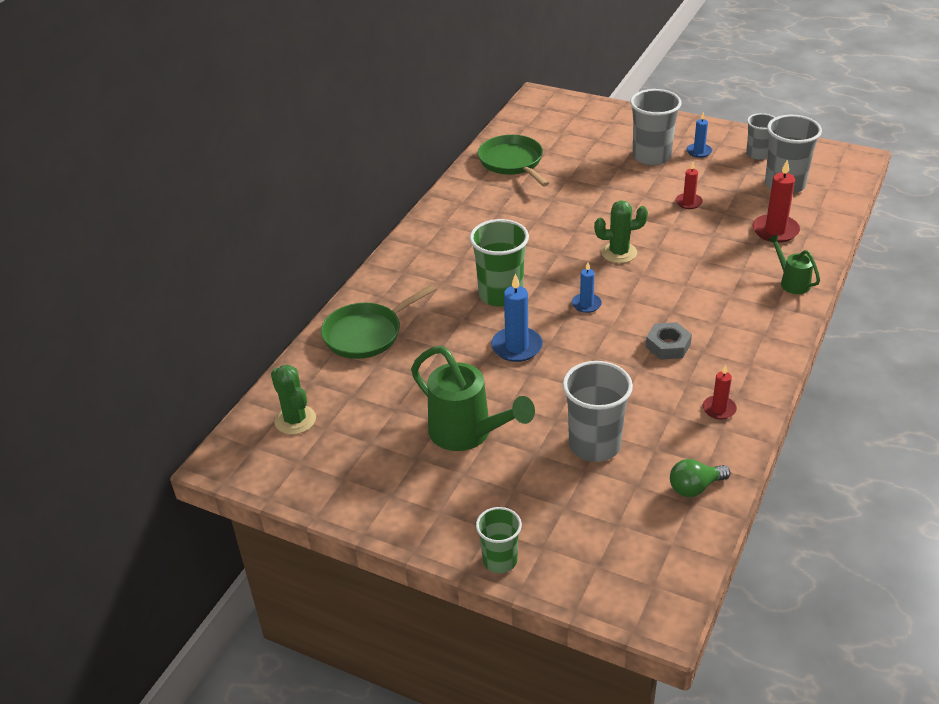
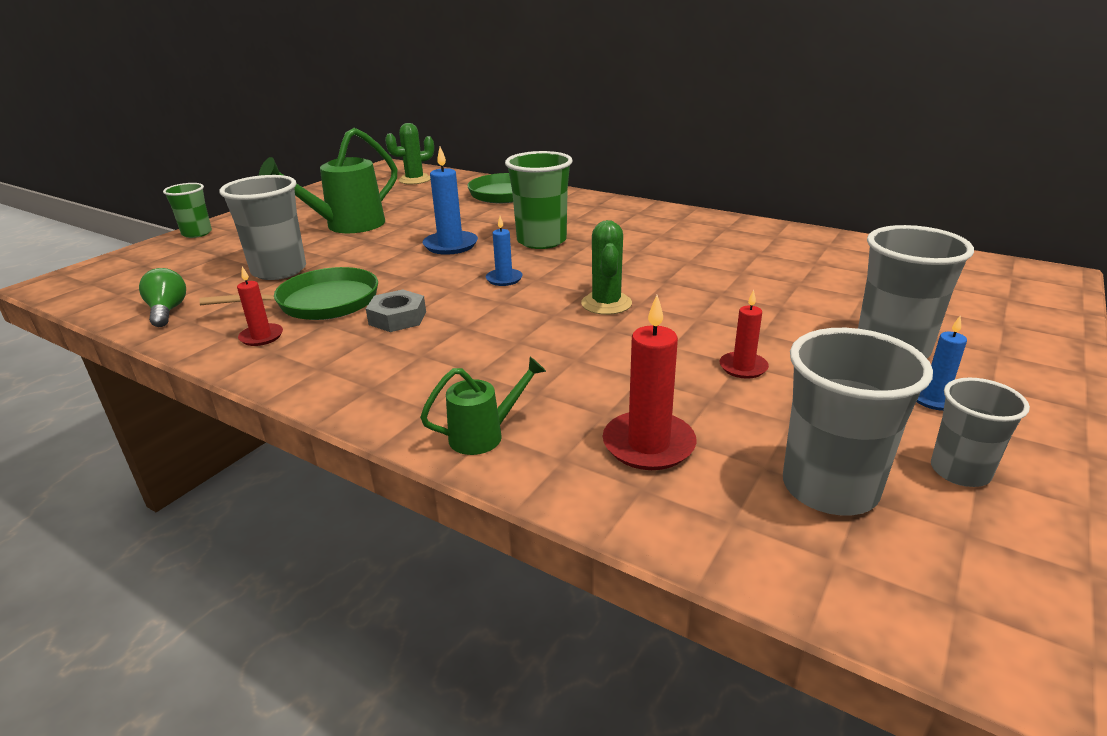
camera: 95 degrees right, 10 degrees down
green pan [478,135,549,187] -> green pan moved to [199,267,378,320]

